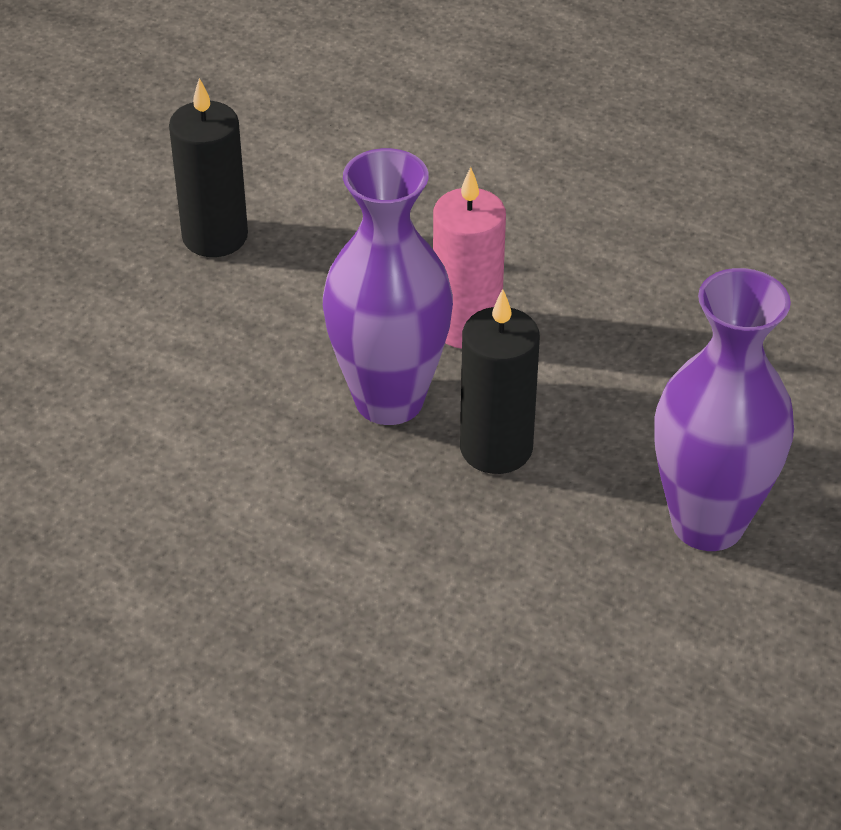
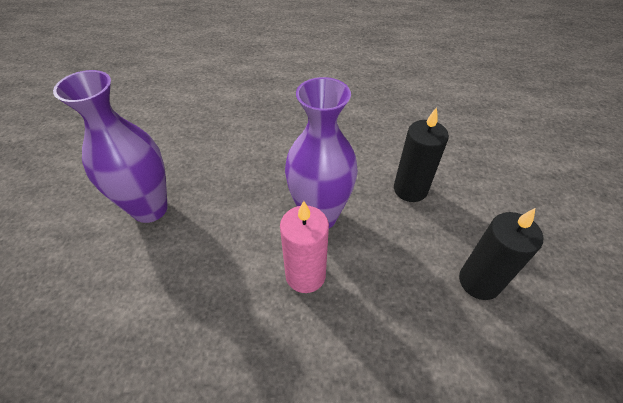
camera: 155 degrees right, 5 degrees up
black candle [460,289,540,474] -> black candle moved to [394,107,449,202]

